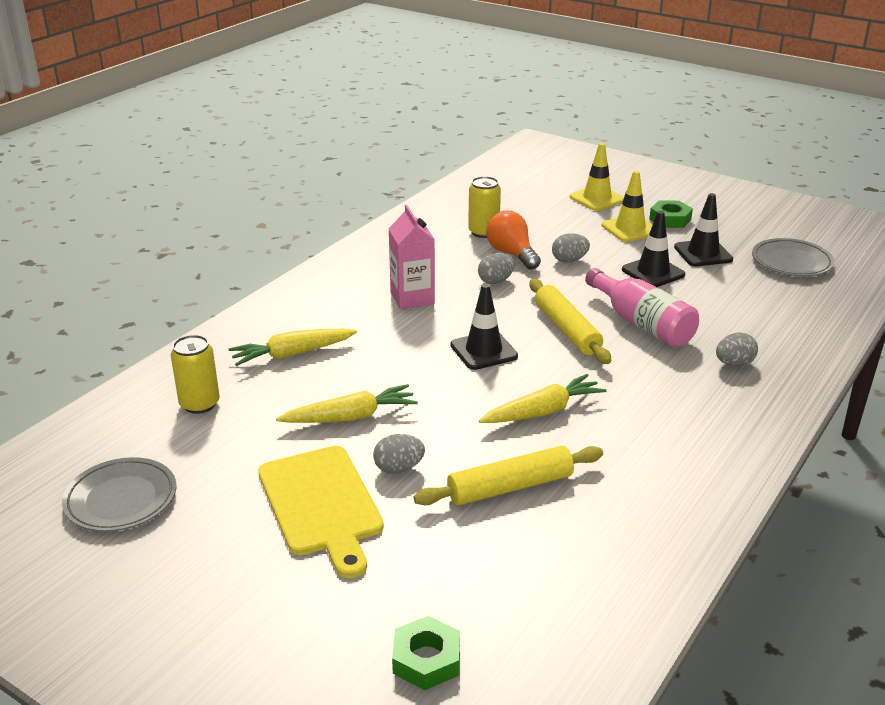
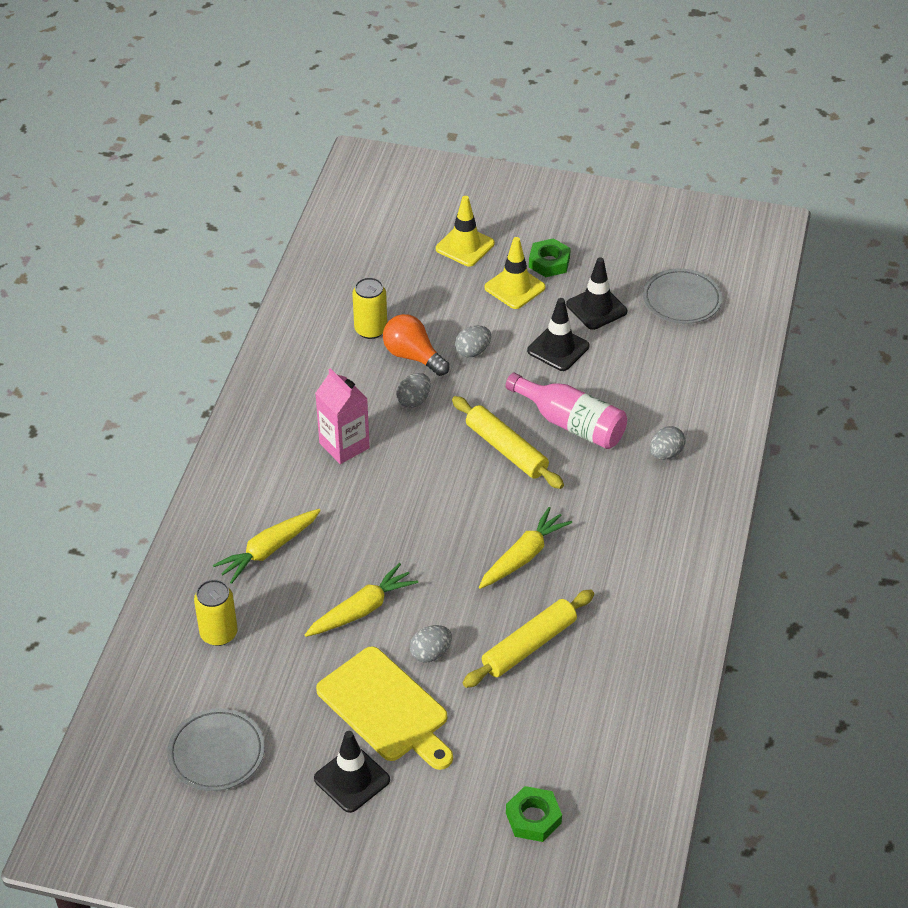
camera: 20 degrees left, 15 degrees up
black traffic cone [451,284,518,370] -> black traffic cone moved to [314,731,390,813]

